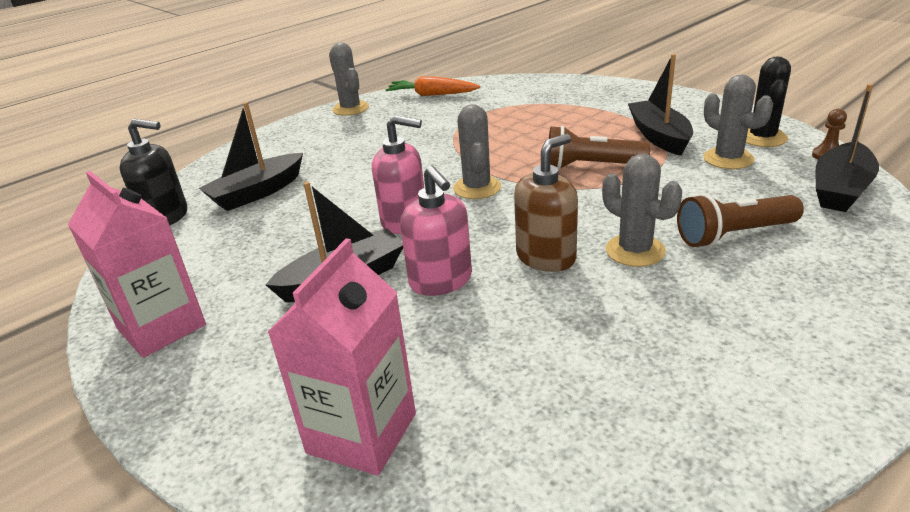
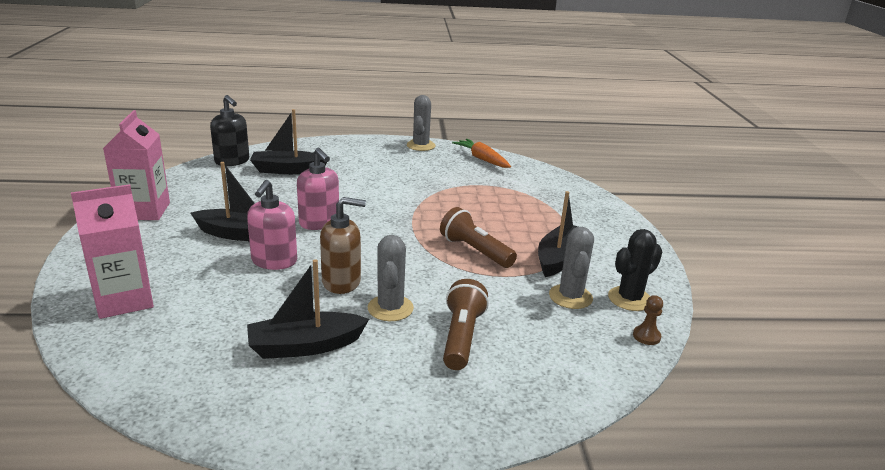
camera: 35 degrees right, 5 degrees down
grey cactus [453,104,501,199] -> none
brown flashlight [677,193,804,248] -> brown flashlight turned 75 degrees clockwise [443,279,489,370]
black boat [815,84,879,212] -> black boat moved to [247,259,369,359]

